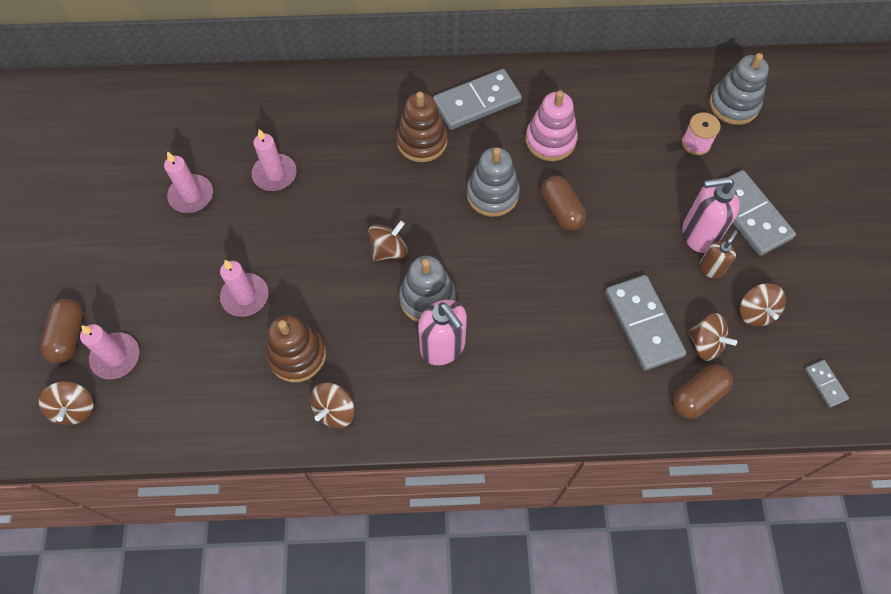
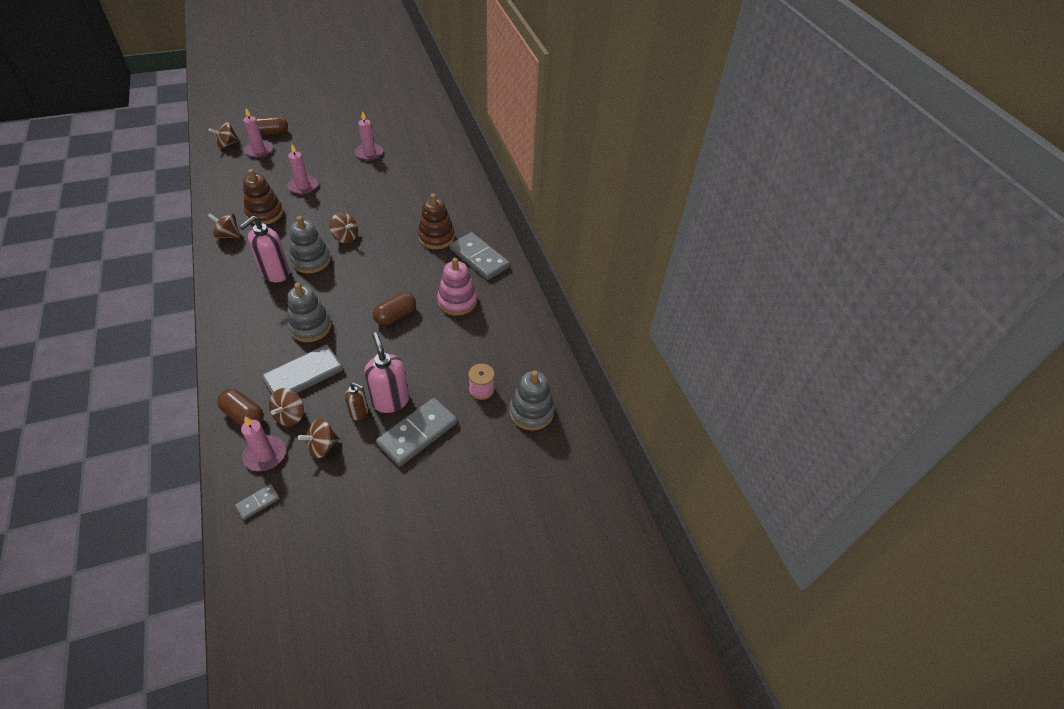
camera: 70 degrees right, 15 degrees down
pink candle [252,129,297,191] -> pink candle moved to [241,416,286,471]
grey stacking toy [466,147,520,217] -> grey stacking toy moved to [287,283,332,342]

